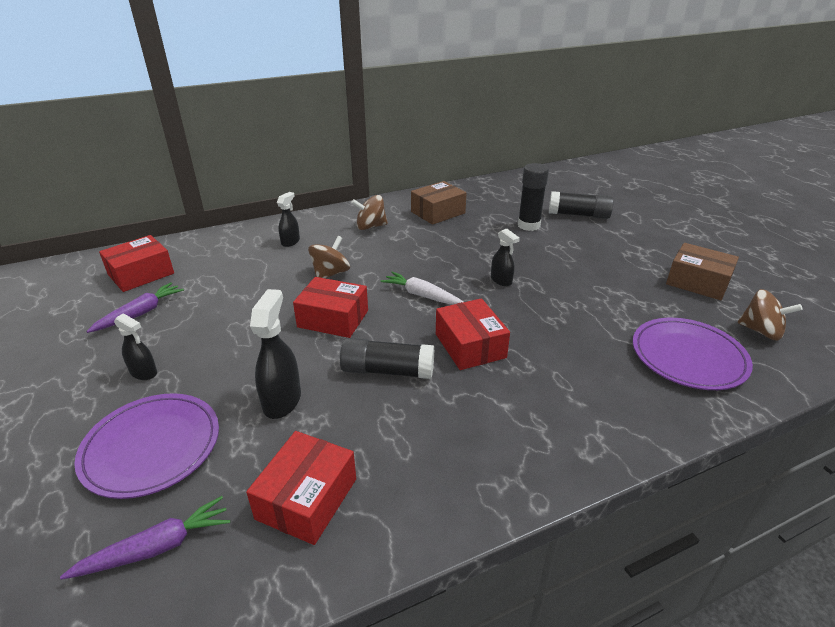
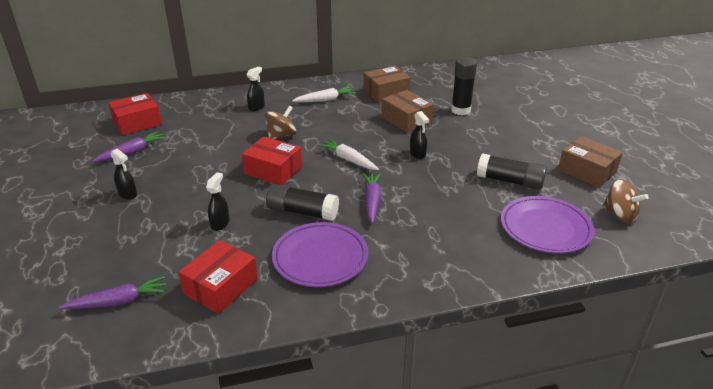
camera: 10 degrees right, 0 degrees up
purple plate [74,393,219,499] -> purple plate moved to [272,222,368,287]
black spray bottle [250,289,301,419] -> black spray bottle [206,172,230,231], size x0.63
brown spinning top [351,195,388,230] -> white carrot [292,87,356,102]
red box [436,298,510,370] -> purple carrot [362,173,381,224]
black glue stick [549,191,614,219] -> black glue stick moved to [477,153,547,190]
none -> brown box [382,90,433,133]

